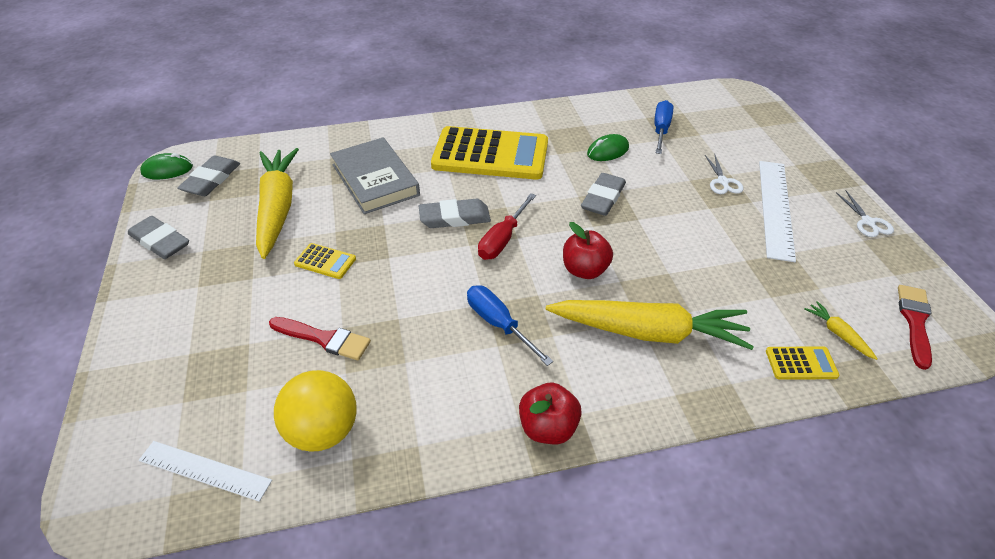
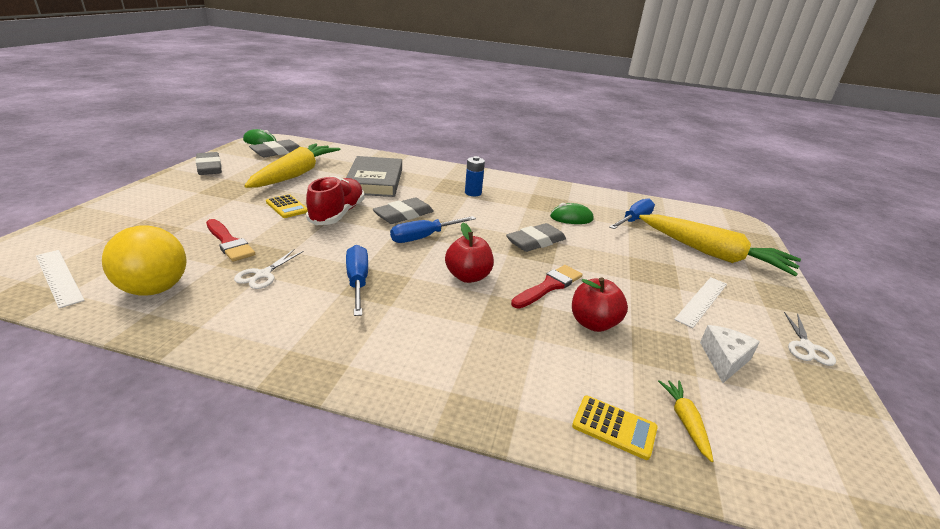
camera: 25 degrees right, 15 degrees down
grey eraser [419,199,491,228] -> grey eraser turned 60 degrees counterclockwise [372,198,434,224]
yellow calculator [431,126,548,180] -> blue battery [465,156,485,196]
red screwdriver [478,193,536,260] -> blue screwdriver [390,216,476,243]
red apple [519,383,582,444] -> red apple moved to [572,277,628,332]
yellow carrot [546,300,754,350] -> yellow carrot moved to [639,214,801,276]
white scissors [705,154,743,194] -> white scissors moved to [234,249,303,289]
white ruler [759,161,796,262] -> white ruler [674,277,727,328], size x0.64
red brush [898,285,932,370] -> red brush moved to [511,265,583,308]
none -> red shoe [306,176,364,225]
none -> white cheese [700,325,760,383]

